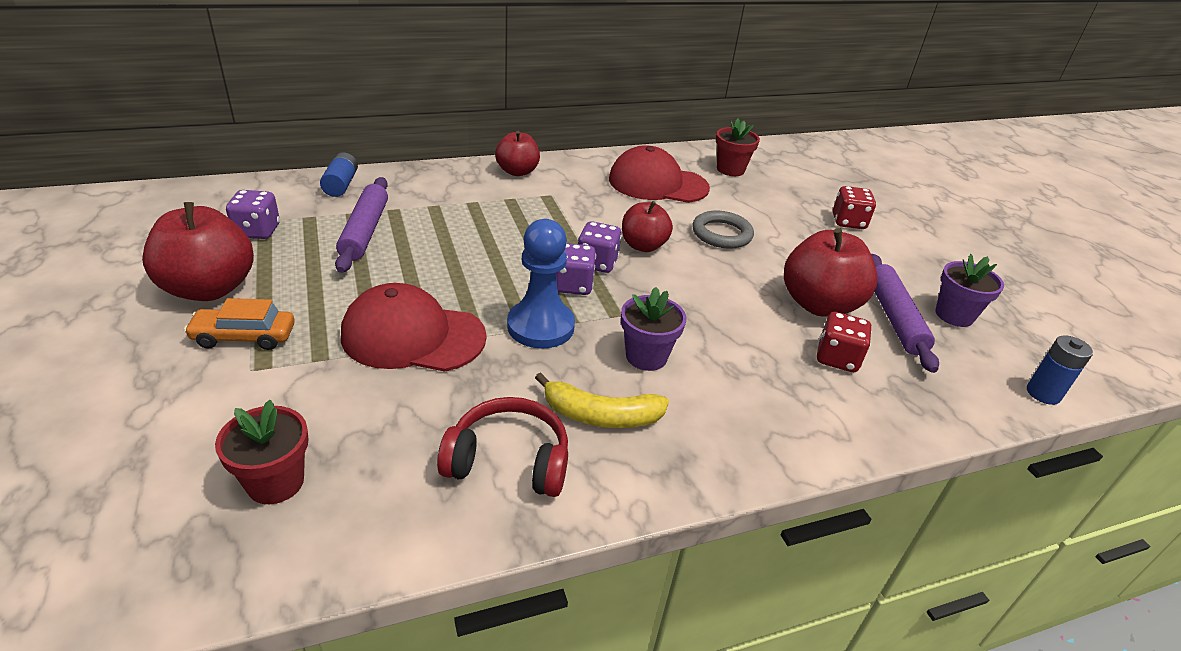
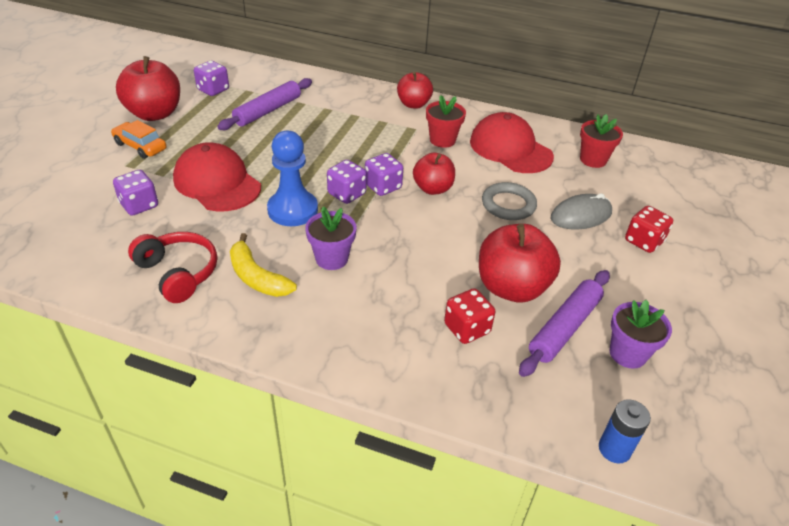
camera: 40 degrees right, 5 degrees up
red flower pot [215,400,308,504] -> red flower pot moved to [426,95,466,148]
blue battery [320,152,358,197] -> none
none -> purple dice [113,170,158,216]
none -> grey mouse [551,194,612,230]

